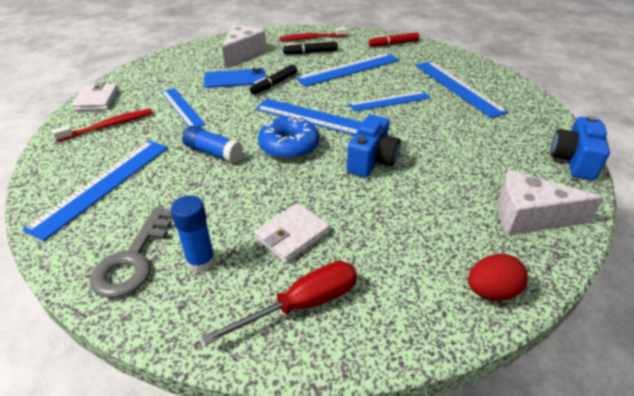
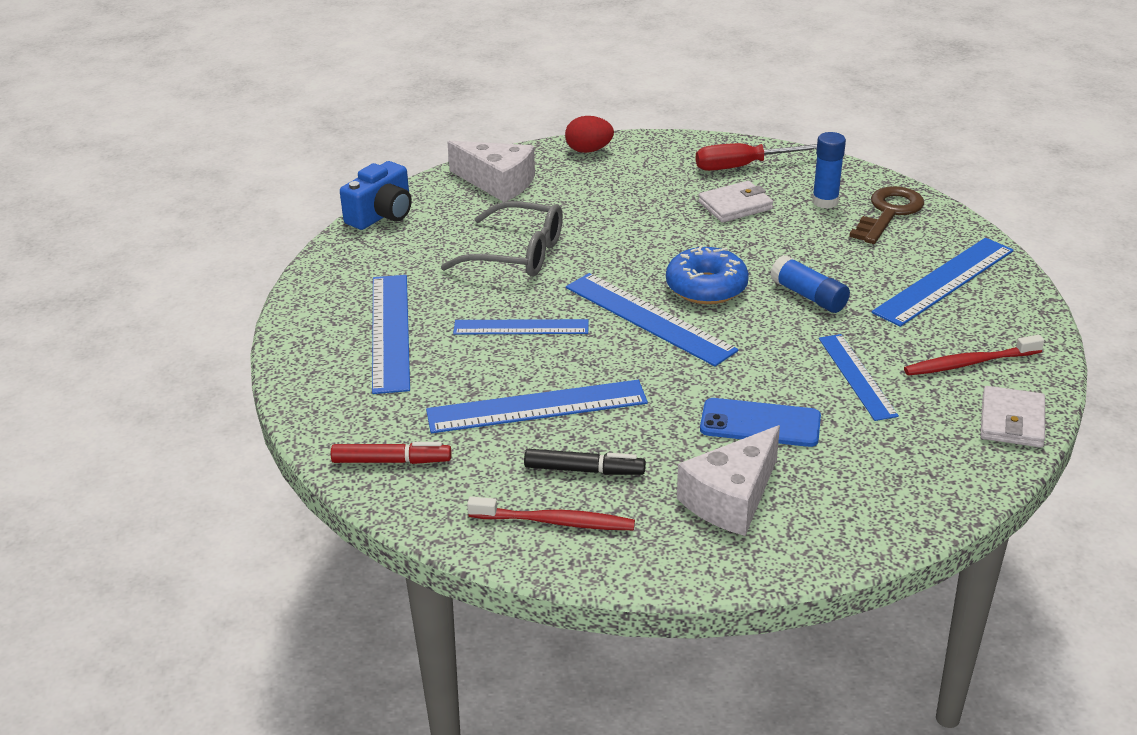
camera: 160 degrees left, 5 degrees down
grey key [89,207,173,298] -> brown key [849,186,924,244]
black marker [250,65,297,95] -> none
blue camera [347,115,401,177] -> none
none -> grey glasses [441,201,563,277]

